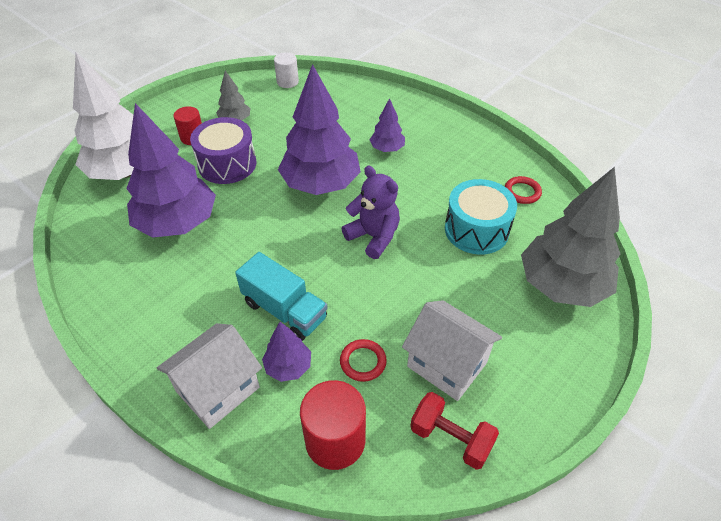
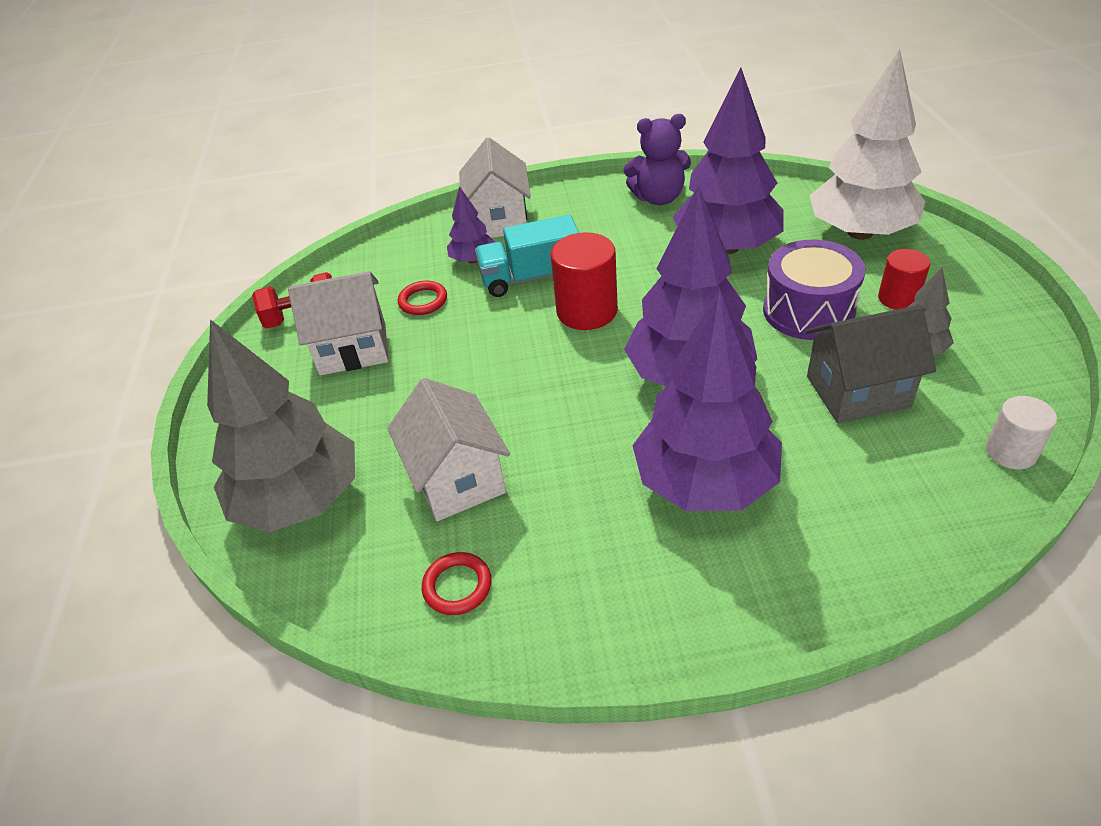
camera: 135 degrees right, 5 degrees down
red cylinder [300,380,366,470] -> red cylinder moved to [551,232,618,330]
purple teddy bear [342,166,400,259] -> purple teddy bear moved to [623,114,691,205]
purple tree [370,98,405,152] -> purple tree [632,289,782,511], size x2.12
turquoise drum [445,179,517,255] -> white house [387,378,510,521]
none -> grey house [805,305,936,423]

